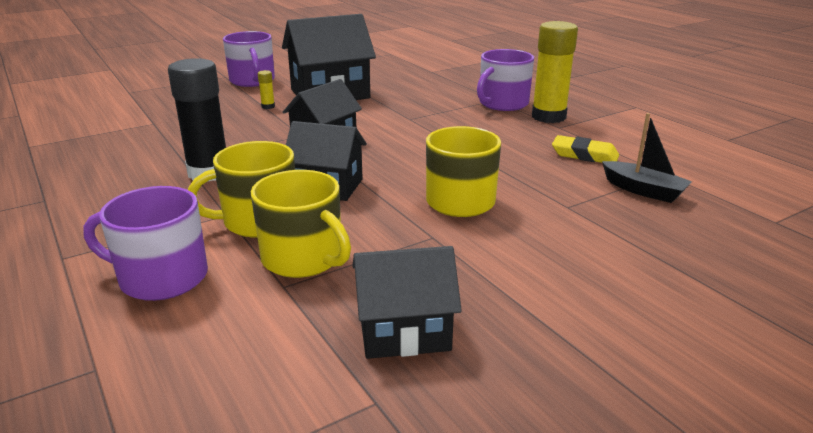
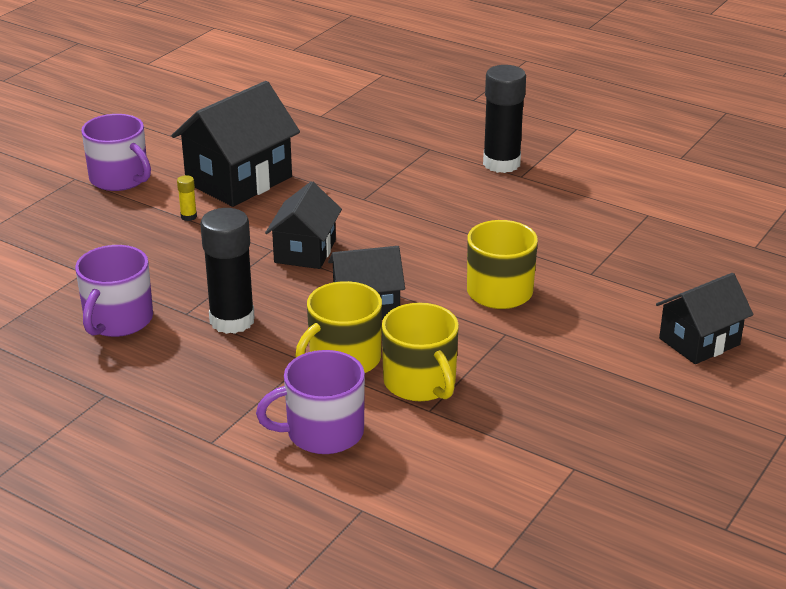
camera: 25 degrees left, 5 degrees up
yellow mug [251,170,351,278] -> yellow mug turned 45 degrees clockwise [382,303,459,401]
black house [352,246,462,359] -> black house moved to [656,273,753,364]
purple mug [477,49,534,111] -> purple mug moved to [75,245,153,337]
yellow glue stick [532,21,578,123] -> black glue stick [483,65,526,173]
yellow eraser [552,135,619,163] -> none
black boat [602,113,692,203] -> none

